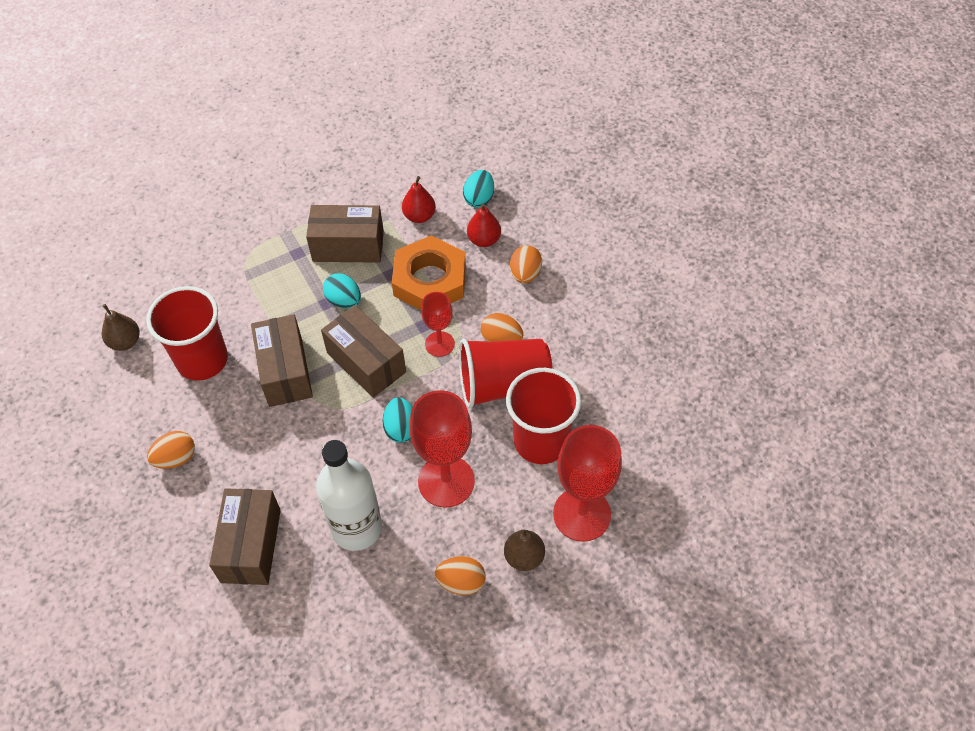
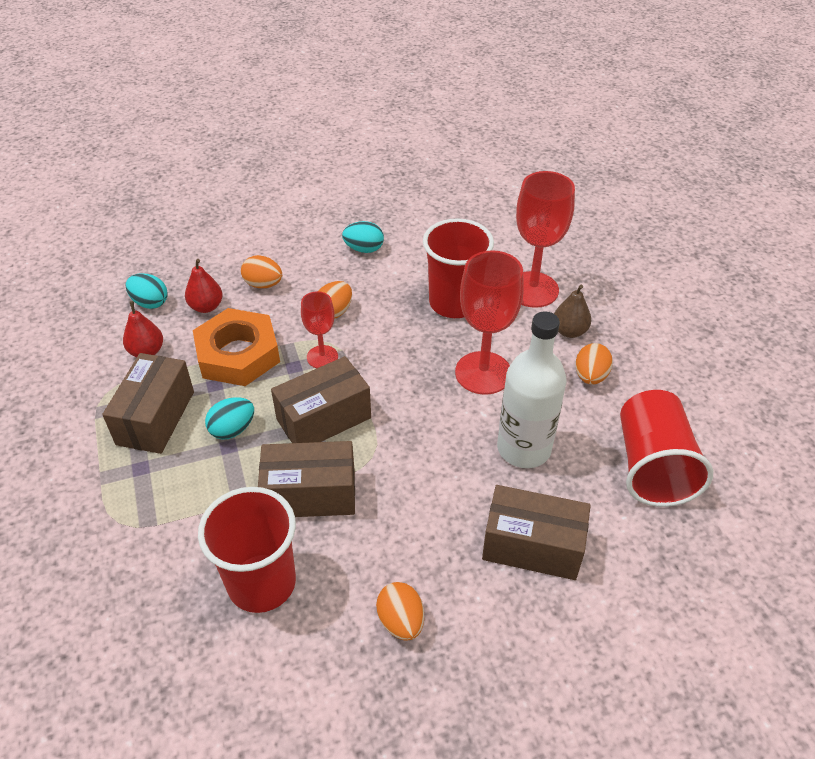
camera: 80 degrees left, 10 degrees down
brown pear [102,304,140,351] -> none
turquoise egg [382,397,413,443] -> turquoise egg moved to [342,221,384,253]
red cup [459,338,553,408] -> red cup moved to [620,390,713,507]

